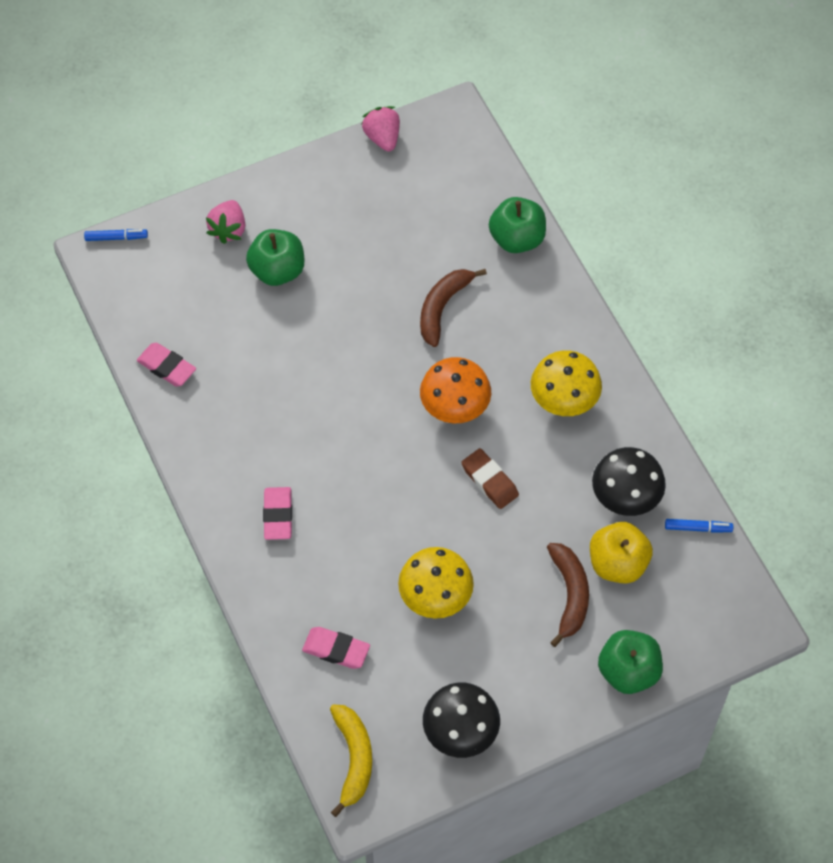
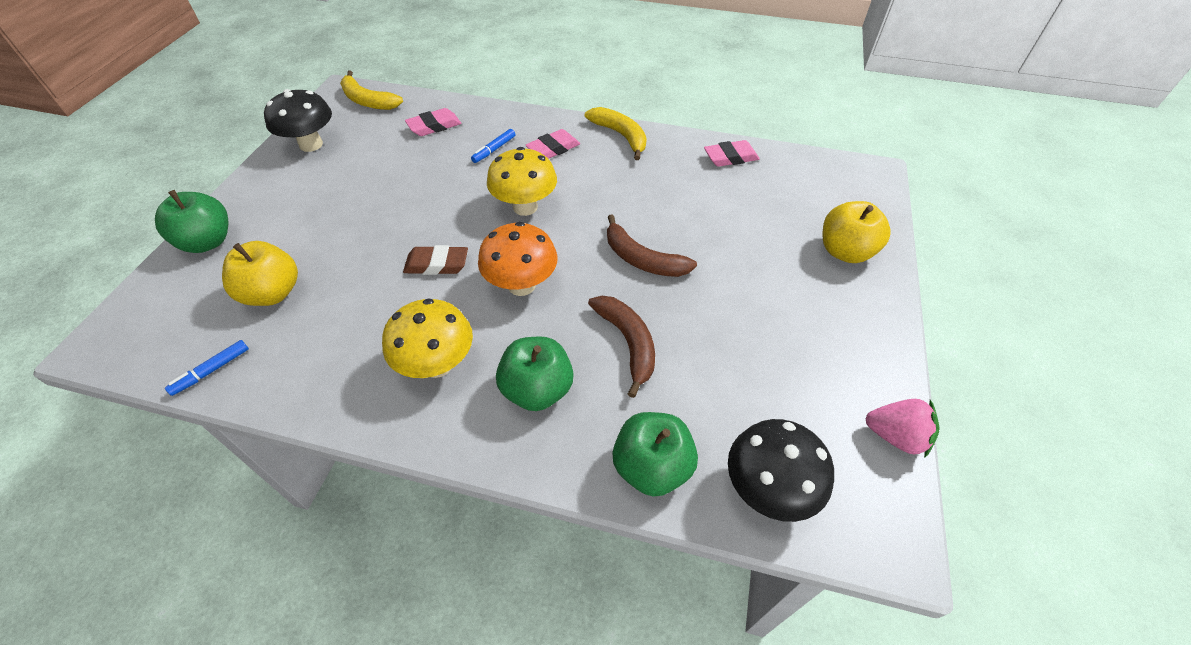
camera: 130 degrees right, 10 degrees down
blue marker [84,229,148,241] -> blue marker moved to [471,129,515,163]
pink strawberry [206,200,245,244] -> yellow apple [822,201,891,263]
green apple [246,229,304,286] -> green apple moved to [496,336,574,411]
pink eraser [263,487,292,540] -> pink eraser turned 75 degrees counterclockwise [525,129,580,159]
yellow mushroom [398,547,474,619] -> yellow mushroom moved to [487,147,557,216]
brown banana [547,543,589,647] -> brown banana moved to [607,214,697,277]
black mushroom [592,447,666,516] -> black mushroom moved to [728,419,834,522]
none -> yellow banana [585,107,647,160]

